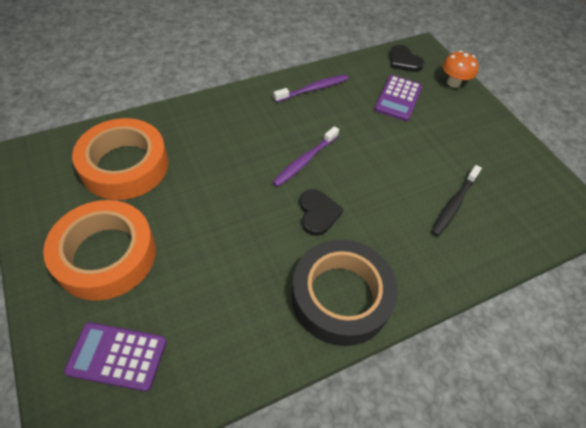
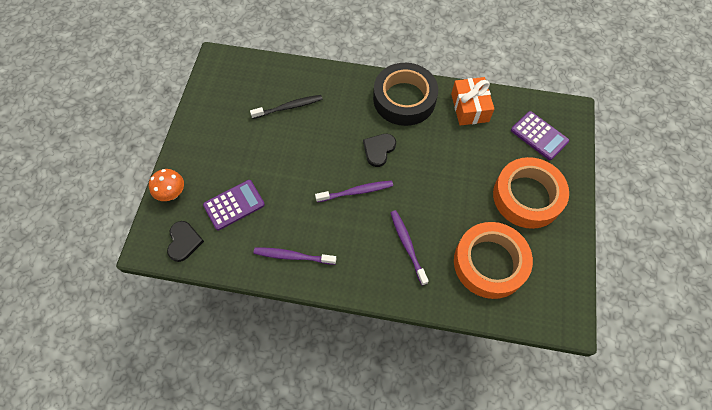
camera: 140 degrees left, 10 degrees up
none -> purple toothbrush [390,210,429,285]
none -> orange gift [451,77,494,126]

